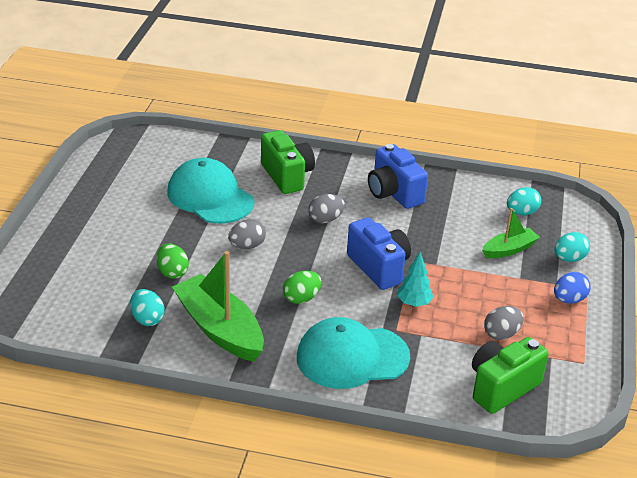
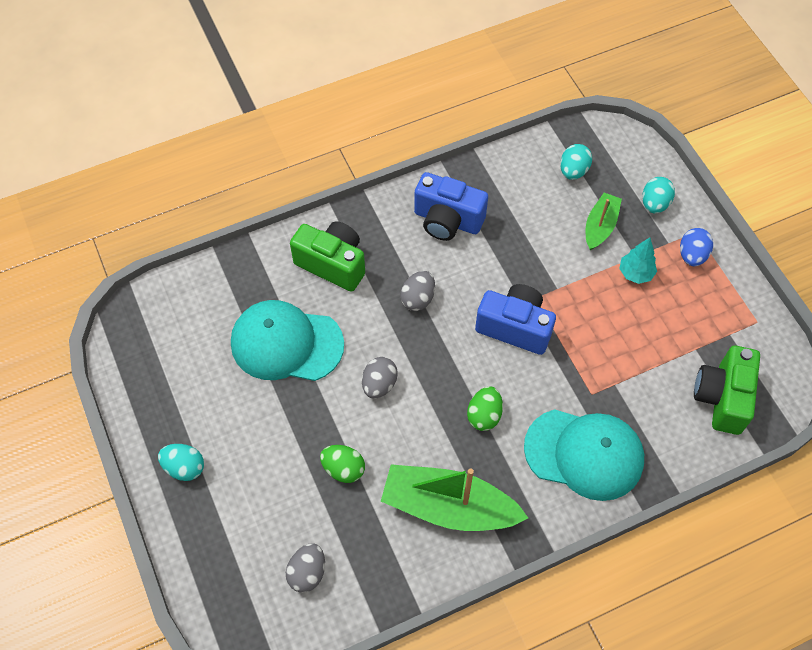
camera: 35 degrees left, 25 degrees up
turquoise egg [130,289,165,326] -> turquoise egg moved to [158,444,204,481]
turquoise cap [297,317,410,389] -> turquoise cap turned 120 degrees counterclockwise [524,409,644,501]
turquoise tree [397,252,434,307] -> turquoise tree moved to [619,237,657,284]
grey egg [484,306,524,340] -> grey egg moved to [286,543,325,593]

